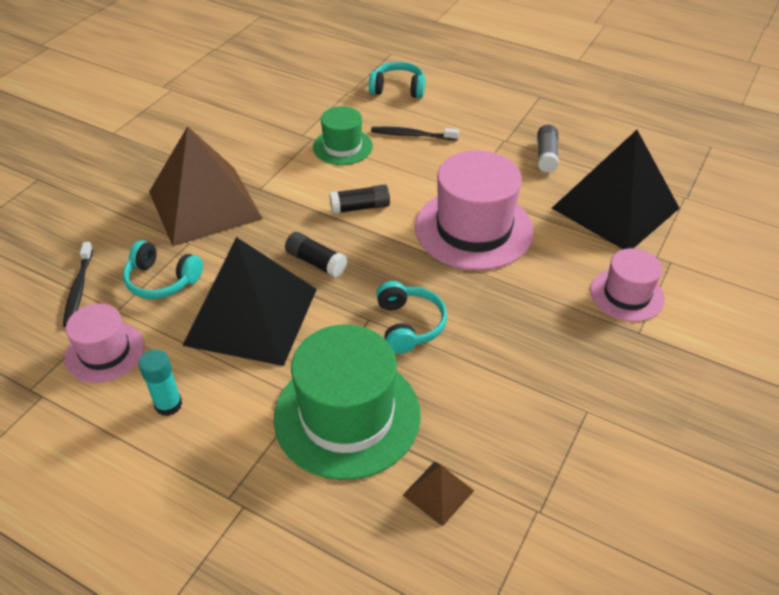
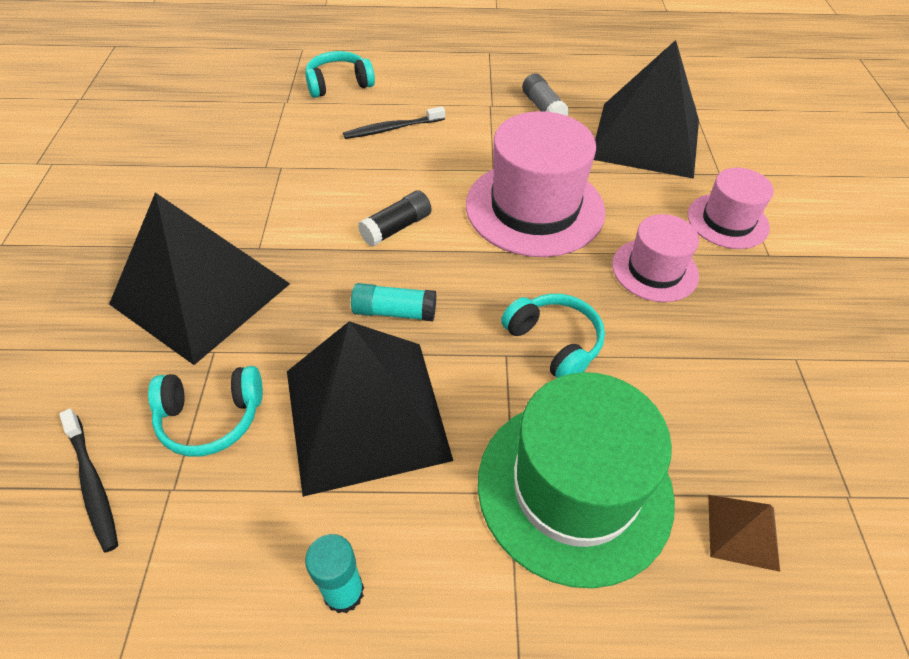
camera: 30 degrees left, 5 degrees up
pink hat [65,303,145,383] -> pink hat moved to [612,214,699,302]
brown pyramid [149,126,263,246] -> black pyramid [109,193,290,365]
black glue stick [285,232,347,277] -> turquoise glue stick [351,283,436,321]
green hat [313,106,373,165] -> none

